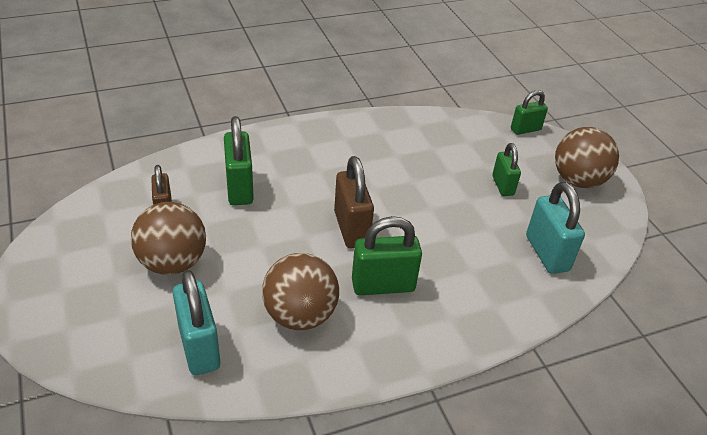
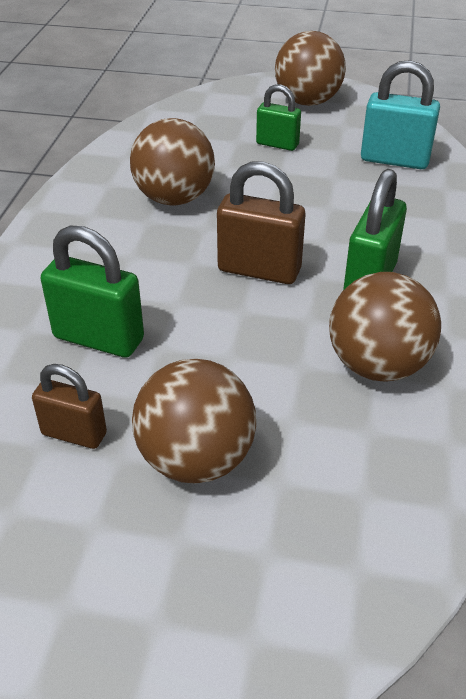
camera: 55 degrees left, 0 degrees up
turquoise padlock [173,270,220,375] -> none
green padlock [511,90,548,135] -> none
none -> brown ball [130,118,215,206]

